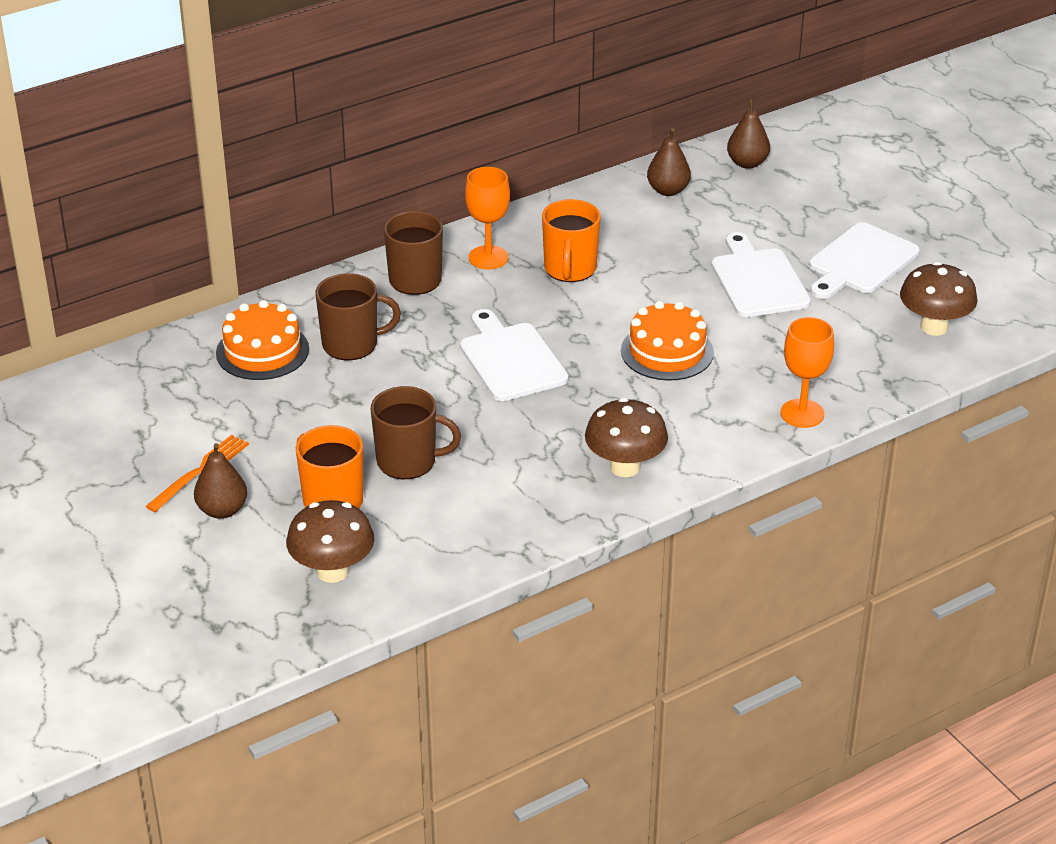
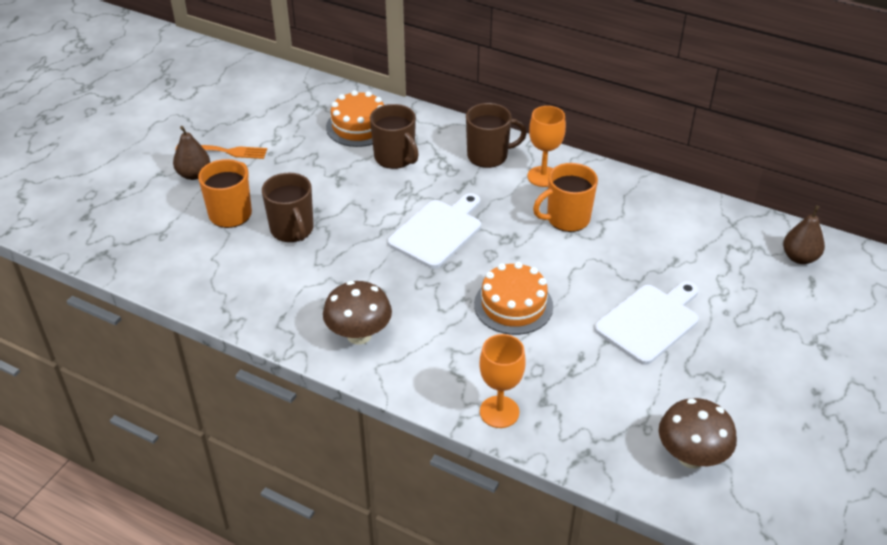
camera: 60 degrees right, 5 degrees up
brown mushroom [286,500,374,583] -> none
brown pear [647,128,691,196] -> none
white cutting board [809,222,920,299] -> none

